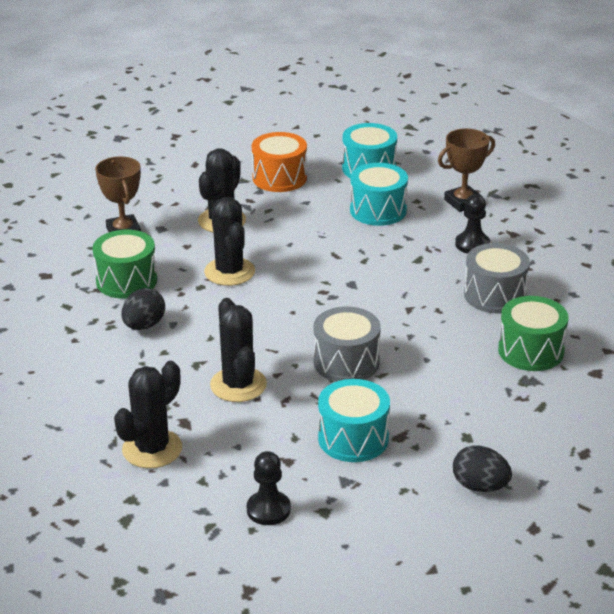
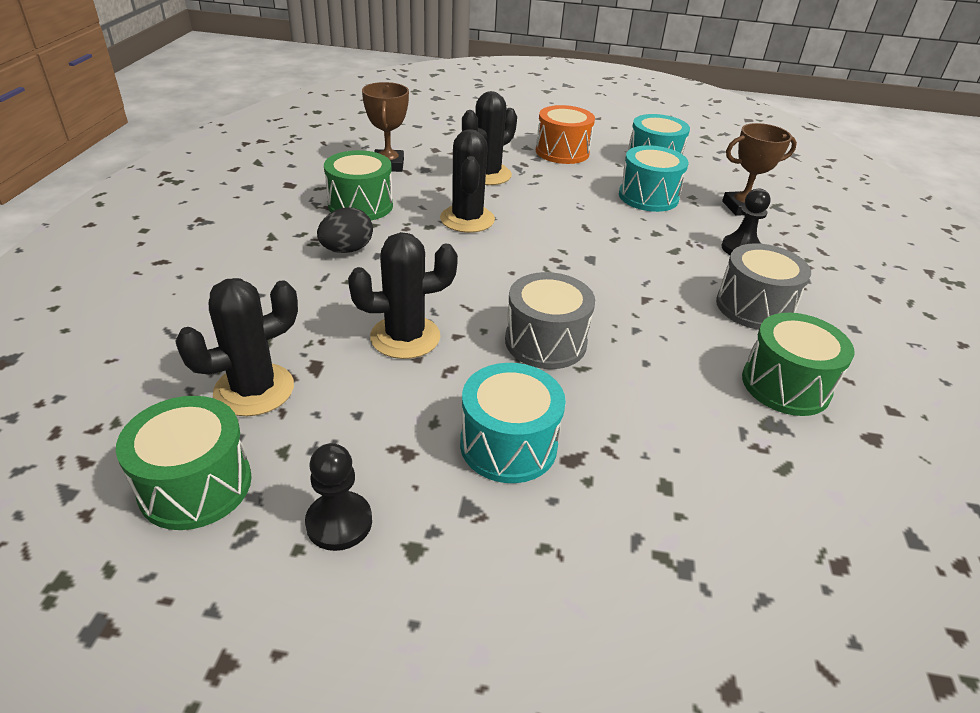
camera: 15 degrees right, 5 degrees up
black cactus [210,298,267,402] -> black cactus turned 75 degrees clockwise [348,232,458,359]
black egg [453,445,512,492] -> none
none -> green drum [116,396,252,530]

